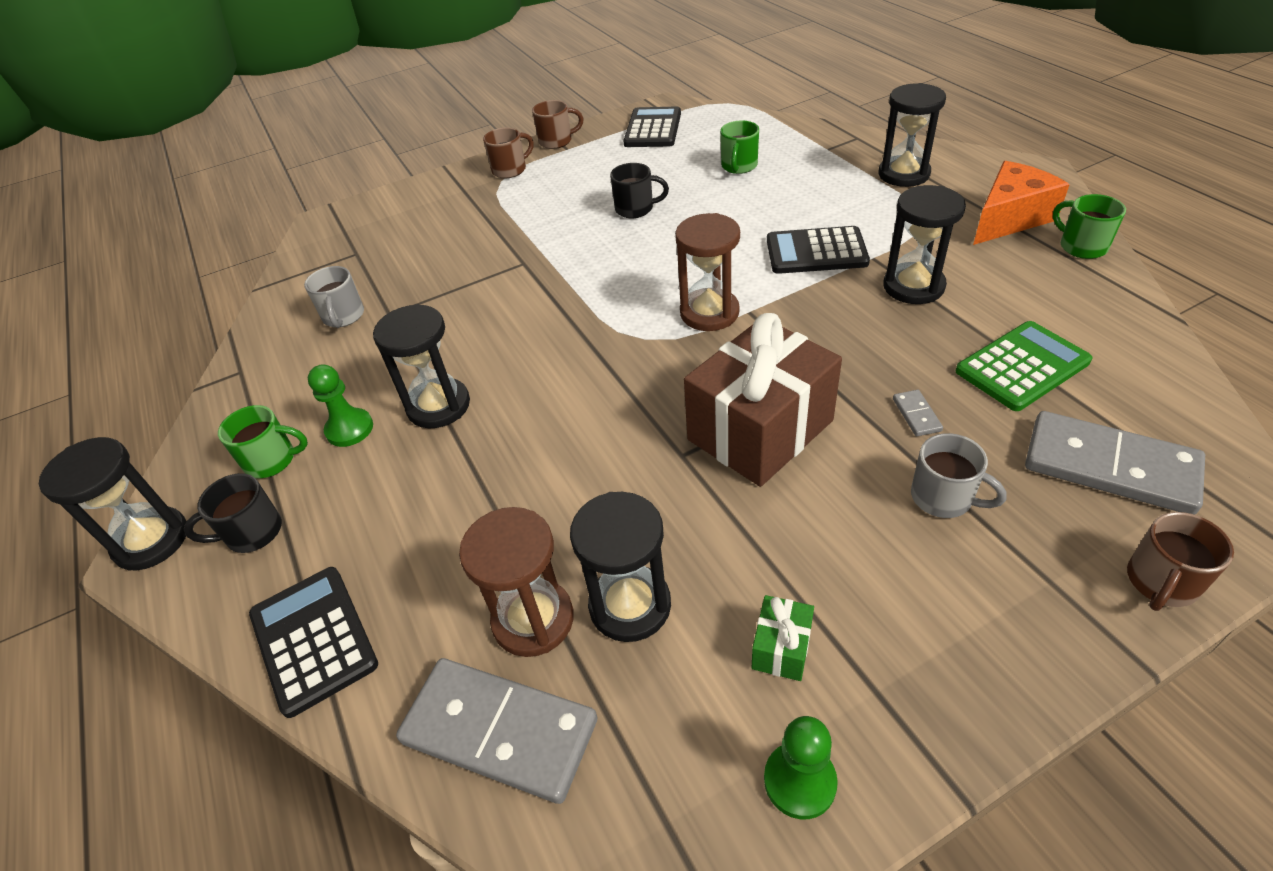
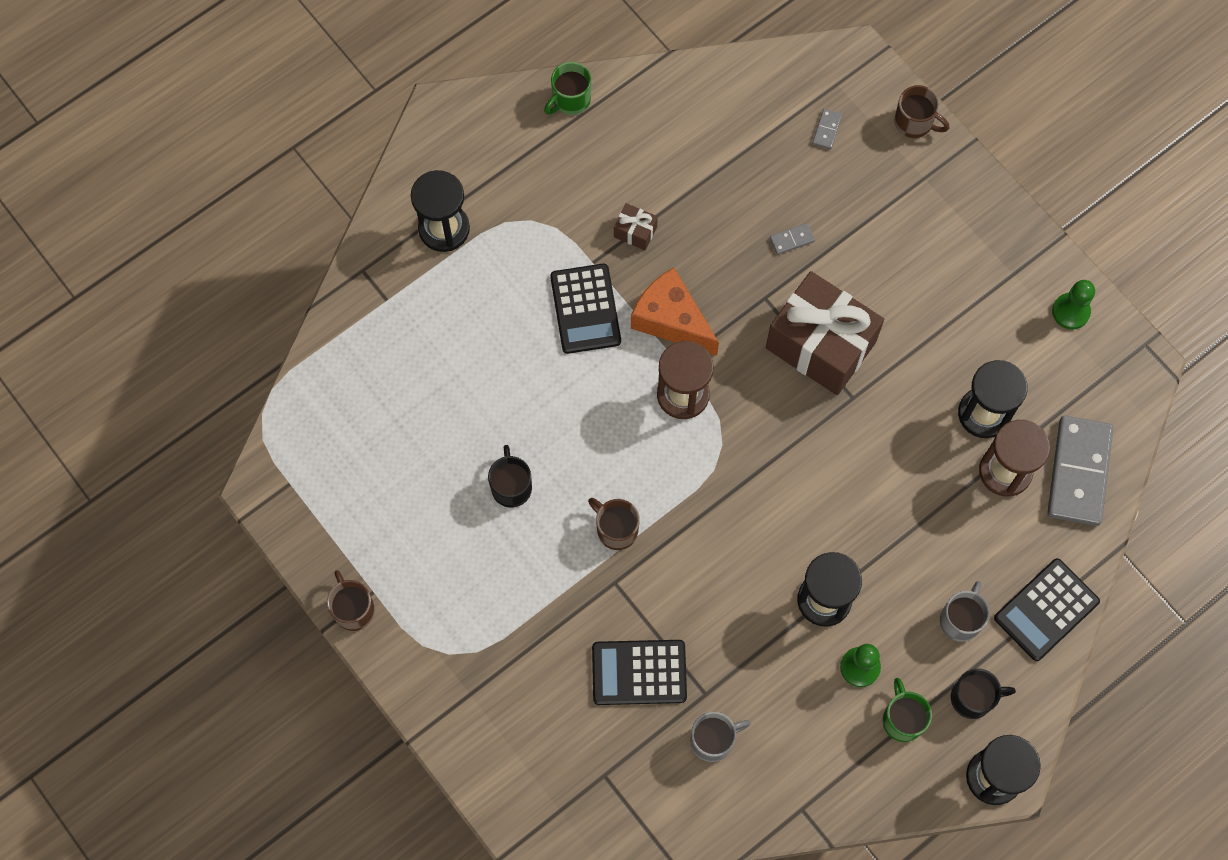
camera: 105 degrees left, 25 degrees up
black mug [184,473,282,553] -> black mug turned 60 degrees counterclockwise [951,668,1016,719]
brown mug [483,128,534,178] -> brown mug moved to [588,498,640,550]
black calculator [623,106,681,147] -> black calculator moved to [592,640,687,705]
green mug [720,120,759,174] -> none
green gift [752,595,814,681] -> none
black hourglass [883,185,966,304] -> brown gift [614,203,658,250]
grey mug [911,433,1007,518] -> grey mug moved to [940,581,990,642]
green calculator [955,321,1092,411] -> none
orange cheese [973,161,1070,245] -> orange cheese moved to [631,267,719,356]
grey domino [1025,411,1205,515] -> grey domino [812,109,842,150], size x0.40

